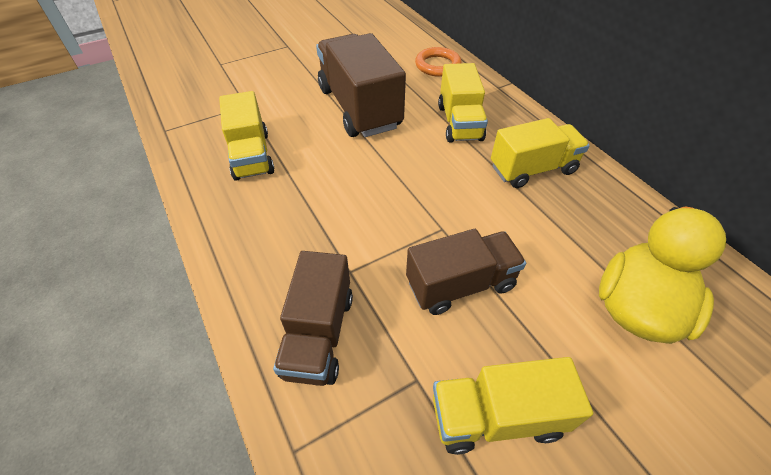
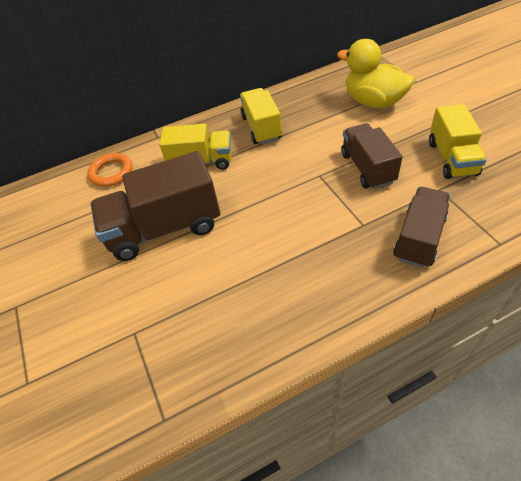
camera: 80 degrees left, 0 degrees up
yellow truck [219,91,274,181] -> none
brown truck [273,251,353,386] -> brown truck turned 75 degrees counterclockwise [393,187,450,268]

